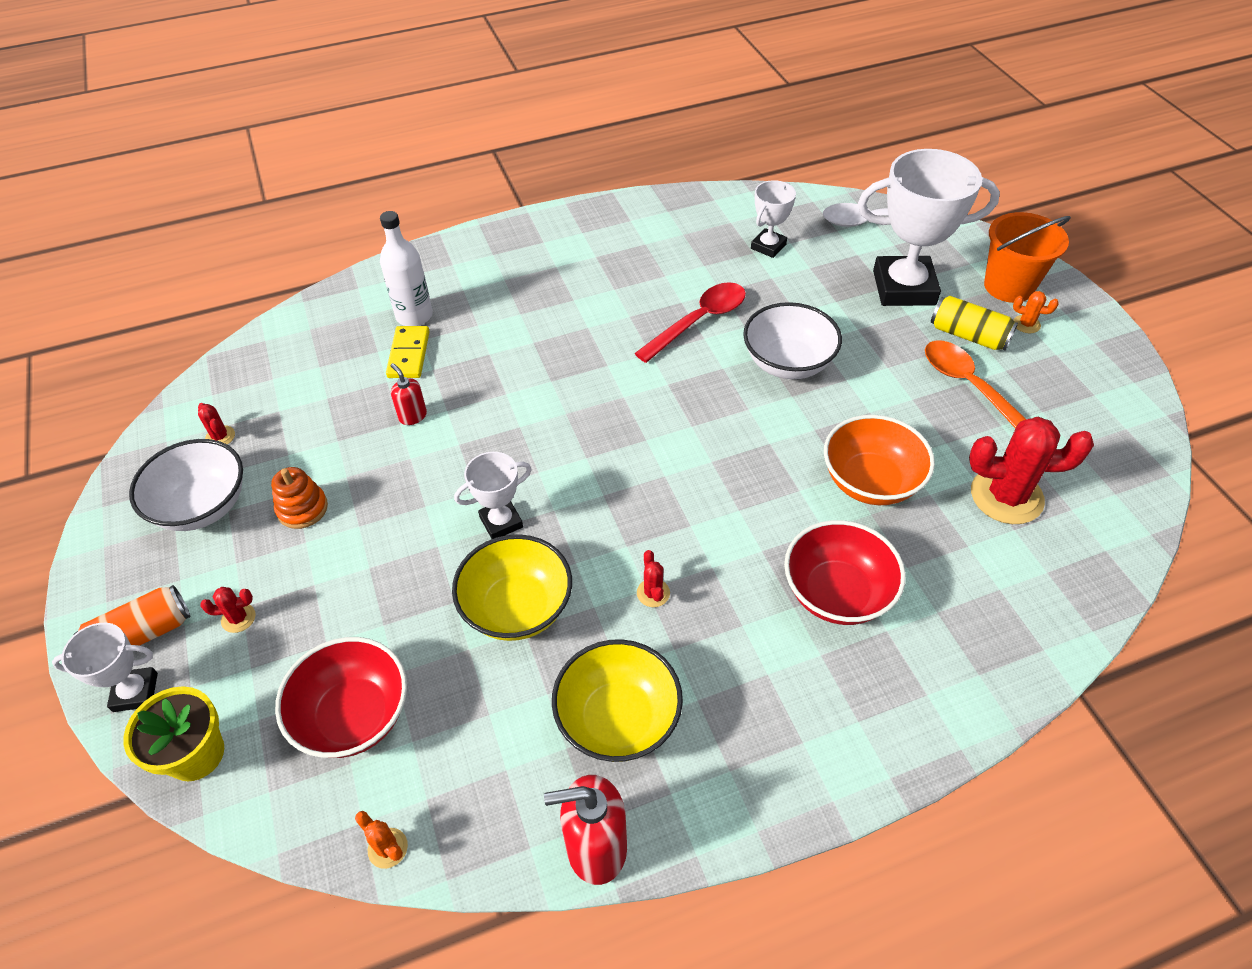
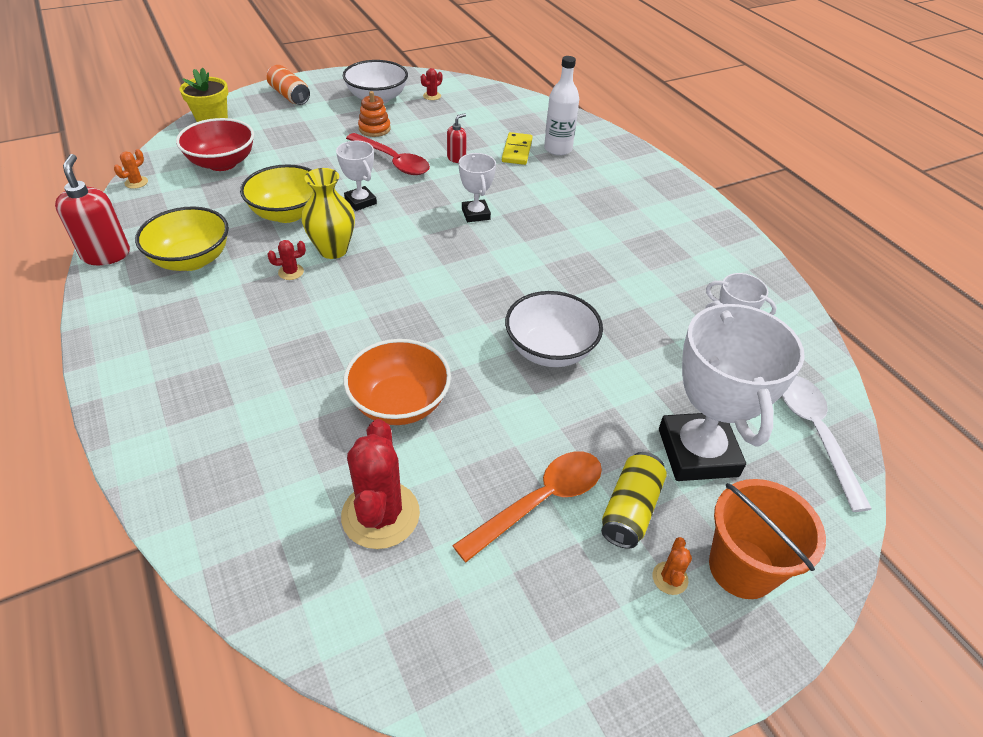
camera: 80 degrees right, 5 degrees down
white trophy [52,623,158,712] -> white trophy moved to [459,153,496,222]
red cactus [200,587,256,633] -> none
yellow domino [386,326,430,378] -> yellow domino turned 75 degrees counterclockwise [502,132,532,165]
red spoon [634,282,746,363] -> red spoon moved to [346,133,430,175]
red bowl [784,520,906,625] -> none
none -> yellow vase [302,168,355,259]

